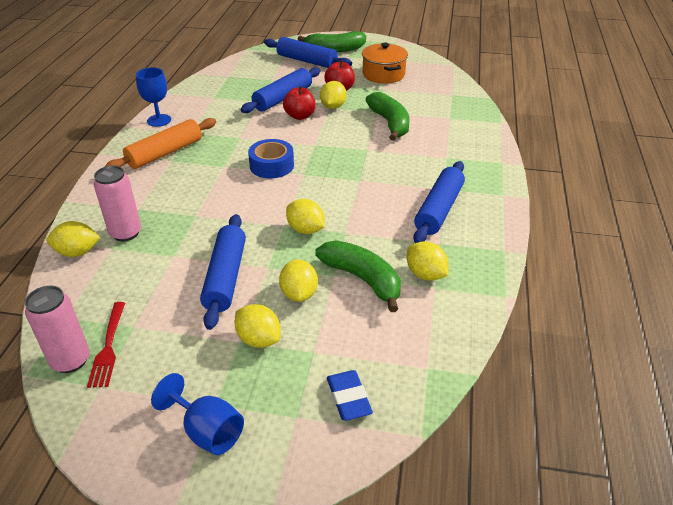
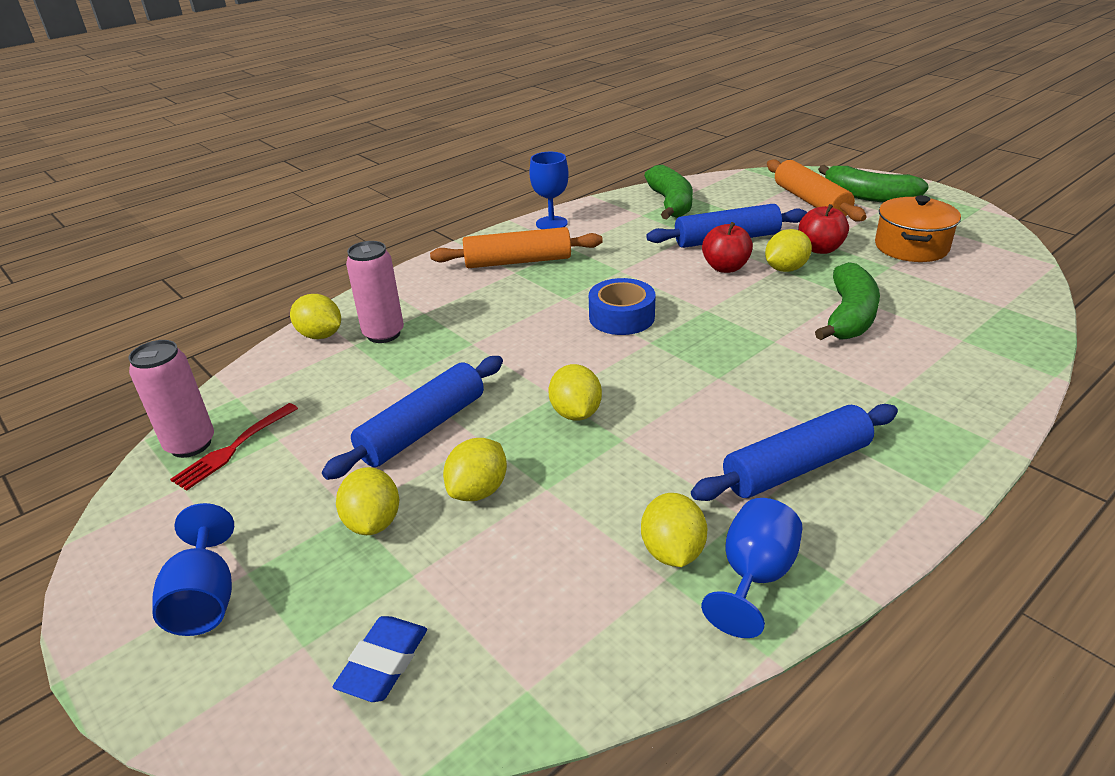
camera: 40 degrees right, 5 degrees down
blue rolling pin [264,37,352,68] -> orange rolling pin [767,159,867,221]
green banana [315,240,401,312] -> green banana moved to [644,165,693,219]
none -> blue goblet [701,498,803,638]

